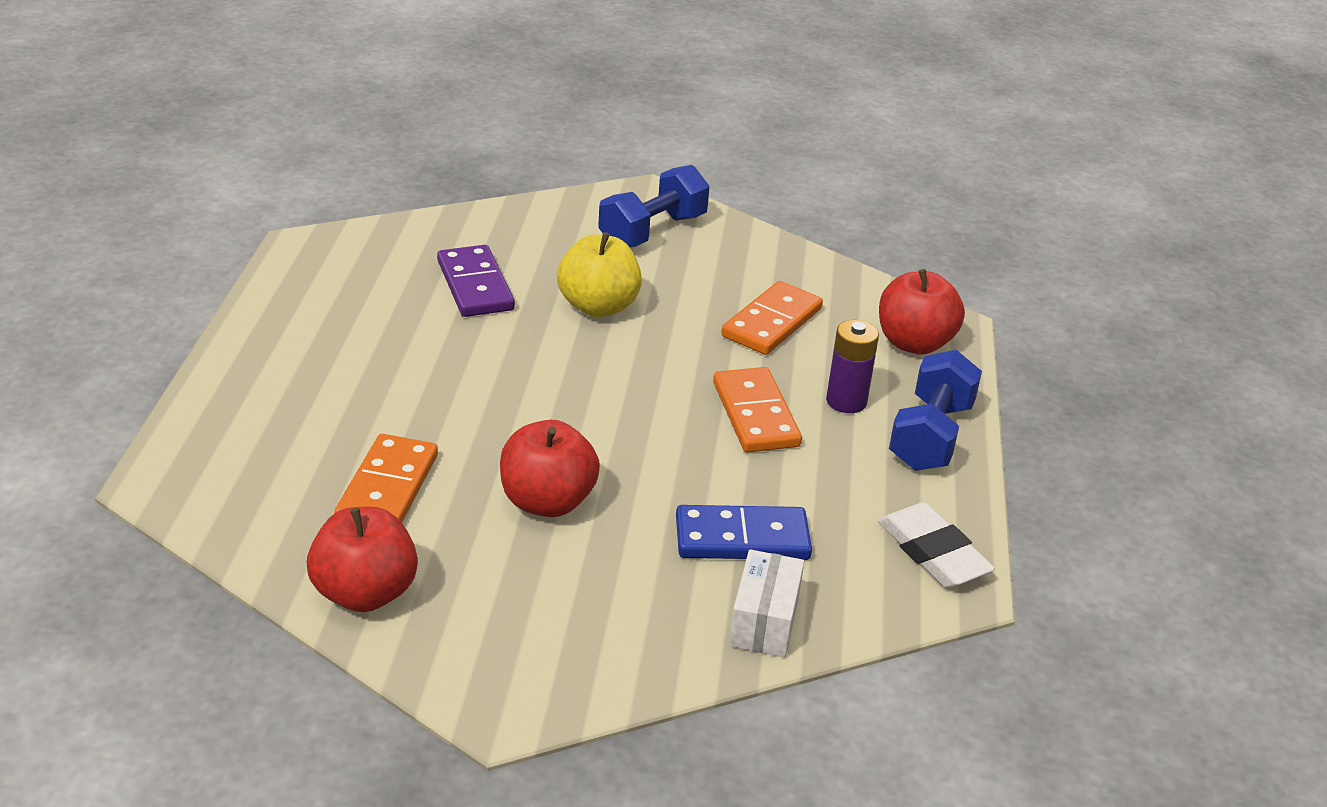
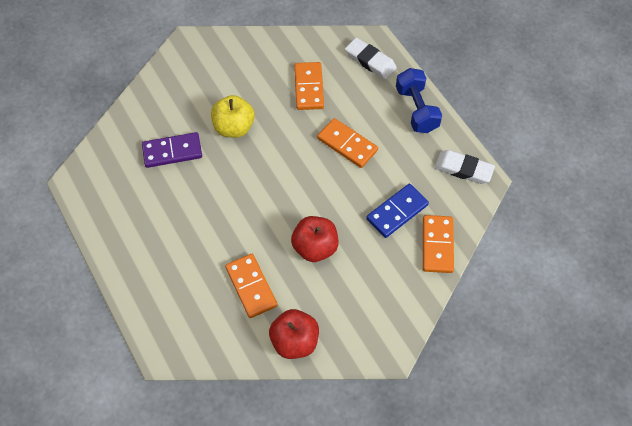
camera: 35 degrees left, 25 degrees up
purple domino [437,245,515,317] -> purple domino turned 45 degrees counterclockwise [142,132,202,168]
blue dumbbell [598,165,710,247] -> none
white box [729,549,804,657] -> orange domino [423,215,454,273]
purple battery [826,320,879,413] -> none
red apple [879,269,965,355] -> white eraser [345,38,397,80]

